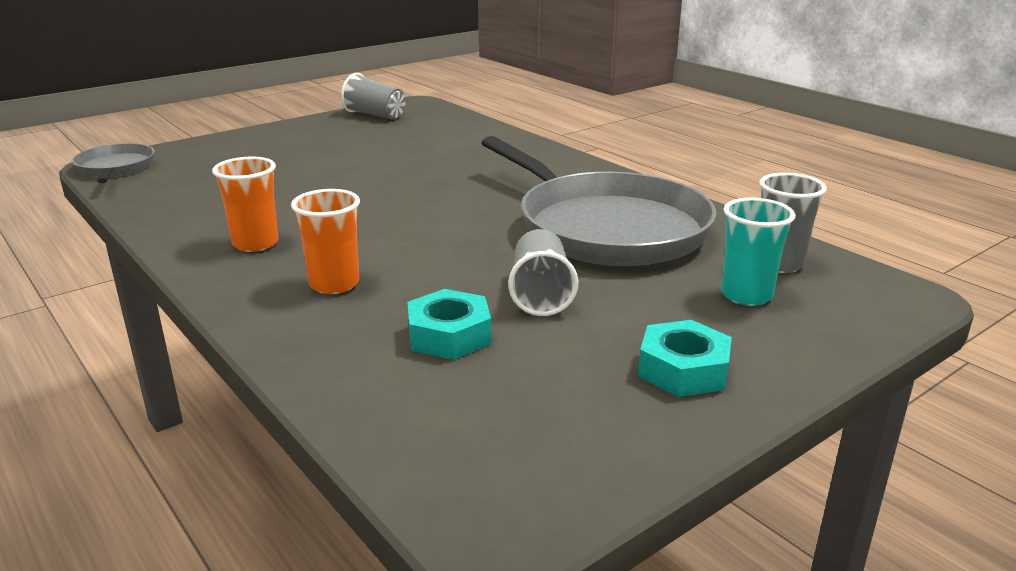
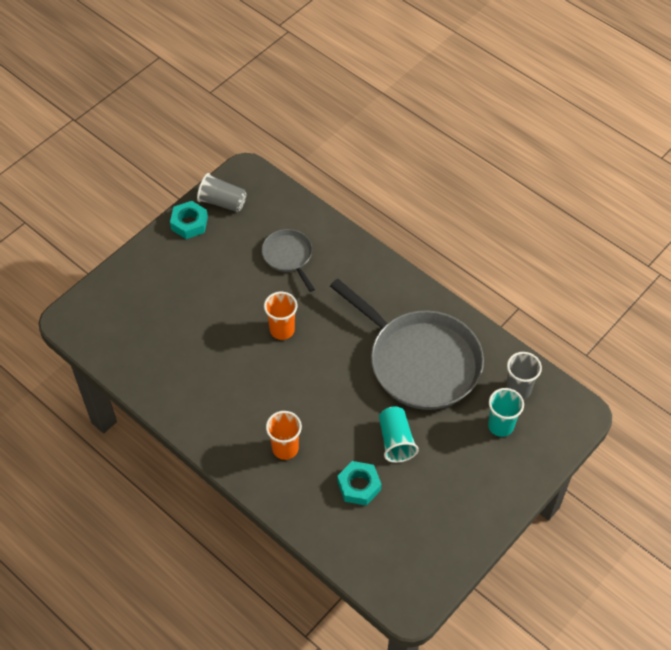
camera: 10 degrees left, 30 degrees up
grey pan [72,143,155,183] -> grey pan moved to [262,229,315,292]
orange cup [212,157,278,252] -> orange cup moved to [264,292,297,340]
grey cup [508,229,578,316] -> turquoise cup [379,407,419,463]
turquoise nut [638,320,732,397] -> turquoise nut moved to [170,201,208,239]

